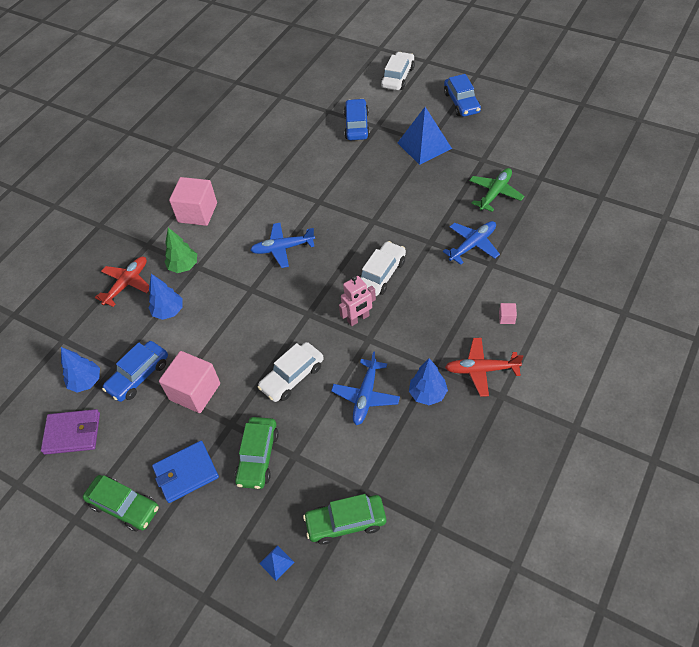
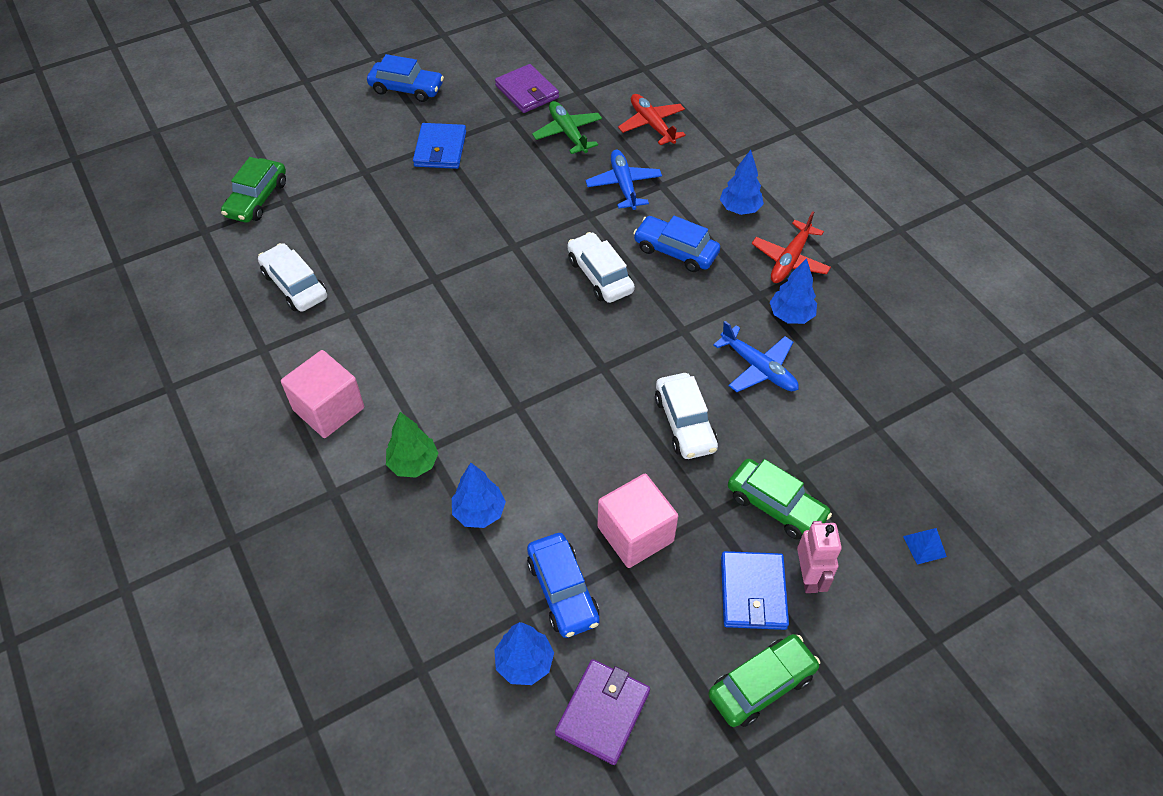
camera: 65 degrees left, 0 degrees up
red plane [95,257,149,307] -> red plane moved to [618,94,686,145]
blue plane [250,223,315,268] -> none
green car [303,494,386,545] -> green car moved to [221,157,286,223]
pink robot [339,276,376,326] -> pink robot moved to [797,521,842,593]
blue car [344,98,370,140] -> blue car moved to [633,216,720,272]
white car [381,52,415,90] -> white car moved to [258,243,327,312]
blue pyramid [398,107,452,165] -> blue wallet [413,123,466,169]
pink cube [499,303,517,324] -> blue tree [720,150,764,215]
none -> purple wallet [495,64,559,113]

